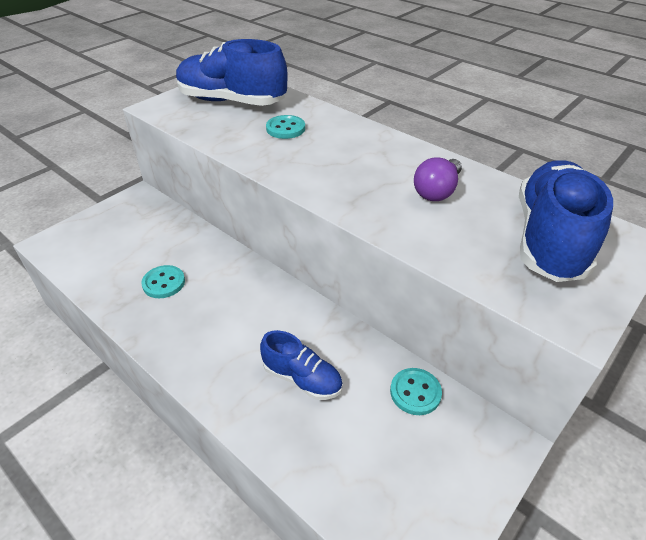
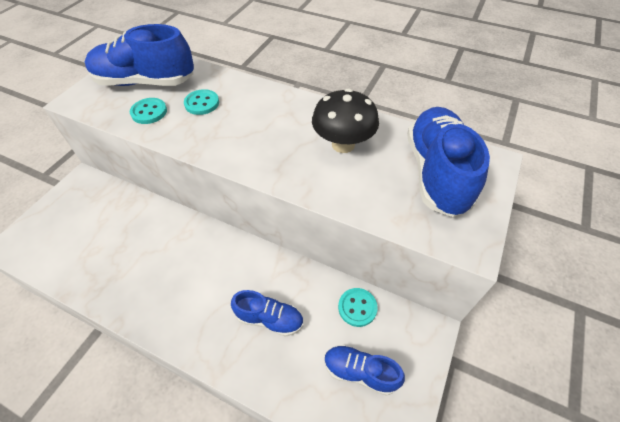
camera: 15 degrees left, 10 degrees up
turquoise button [141,265,185,298] -> turquoise button moved to [130,98,167,124]
purple light bulb [414,157,462,201] -> black mushroom [312,89,379,153]
none -> blue shoe [324,345,405,396]

